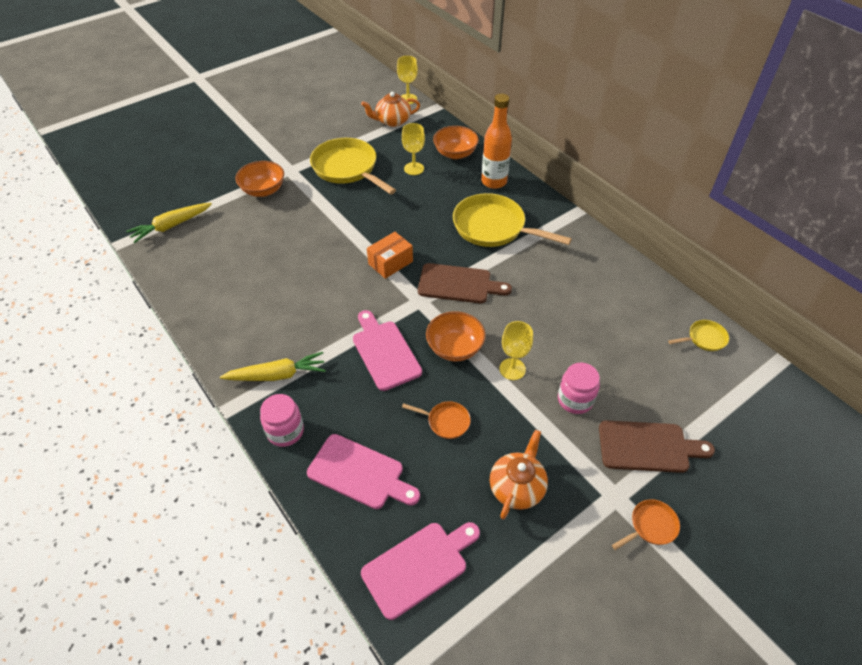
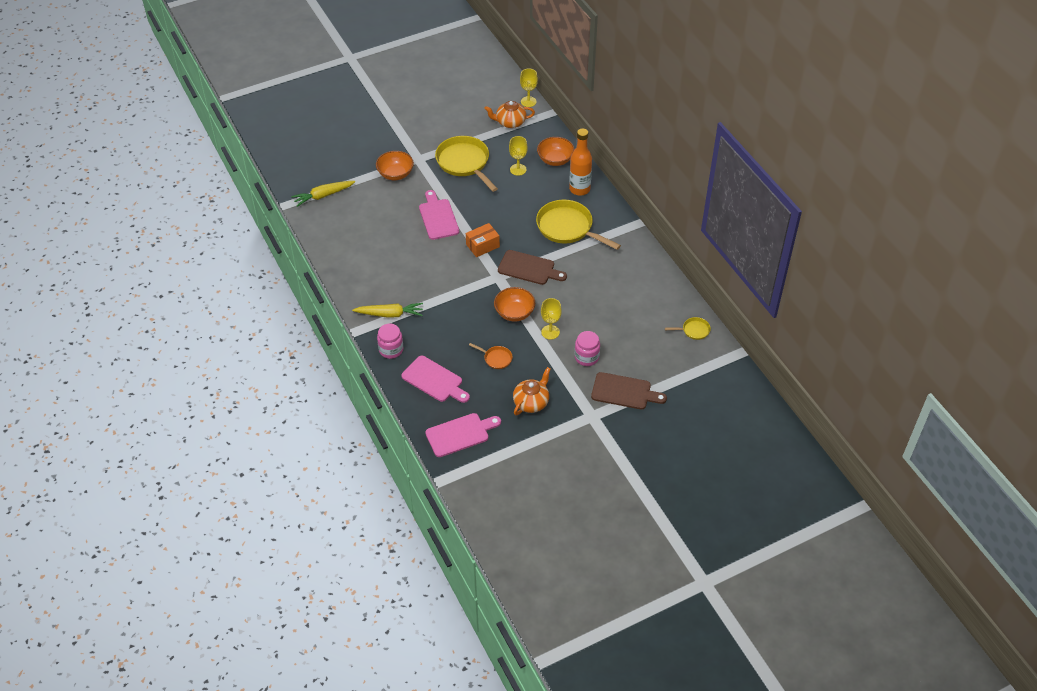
camera: 10 degrees right, 0 degrees up
pink cutting board [353,310,422,391] -> pink cutting board moved to [419,190,459,240]
orange pan [612,499,680,550] -> none

